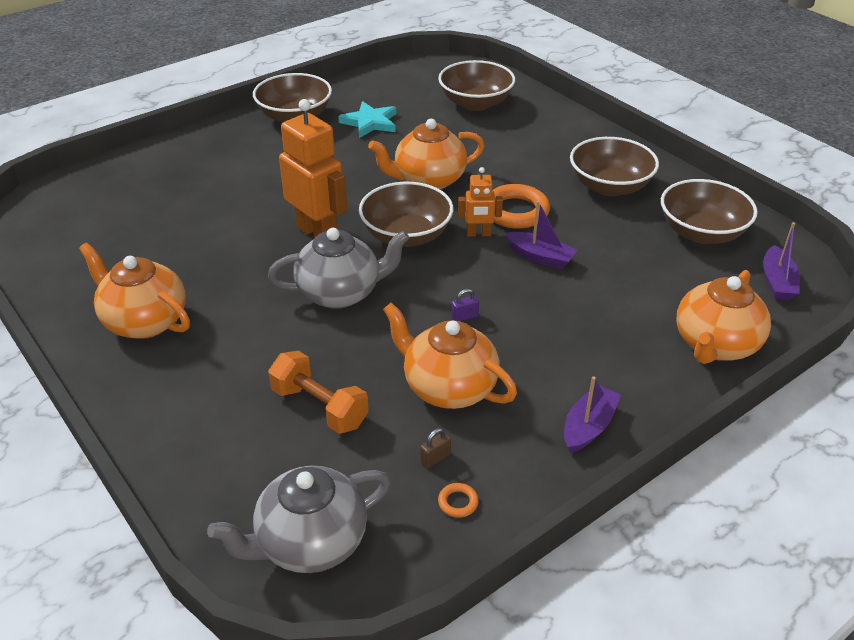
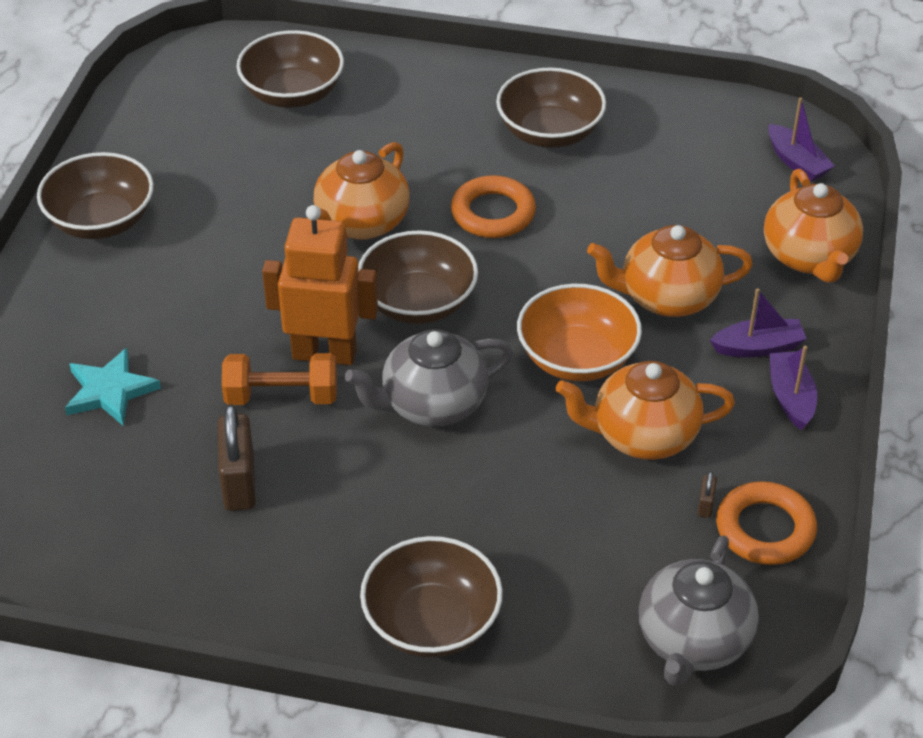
camera: 40 degrees left, 5 degrees up
orange teapot [79,242,190,339] -> orange teapot moved to [587,225,753,317]
grey teapot [268,228,409,309] -> grey teapot turned 150 degrees counterclockwise [345,329,513,427]
orange dumbbell [268,351,369,434] -> orange dumbbell moved to [222,353,337,405]
turquoise star [338,101,396,138] -> turquoise star moved to [65,348,161,426]
orange ring [438,483,479,518] -> orange ring [716,481,817,565], size x2.34
purple padlock [451,289,479,321] -> orange bowl [517,284,642,381]
orange robot [458,167,503,237] -> none
purple boat [505,201,578,269] -> purple boat moved to [710,288,807,357]
brown bowl [661,179,758,244] -> brown bowl moved to [360,536,503,657]
none -> brown padlock [218,404,255,511]

